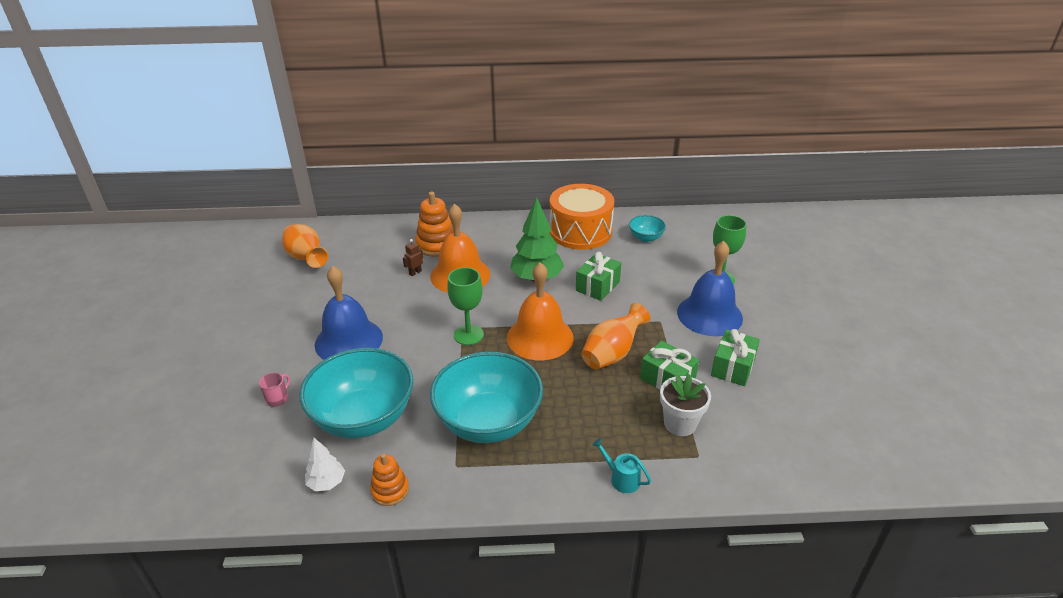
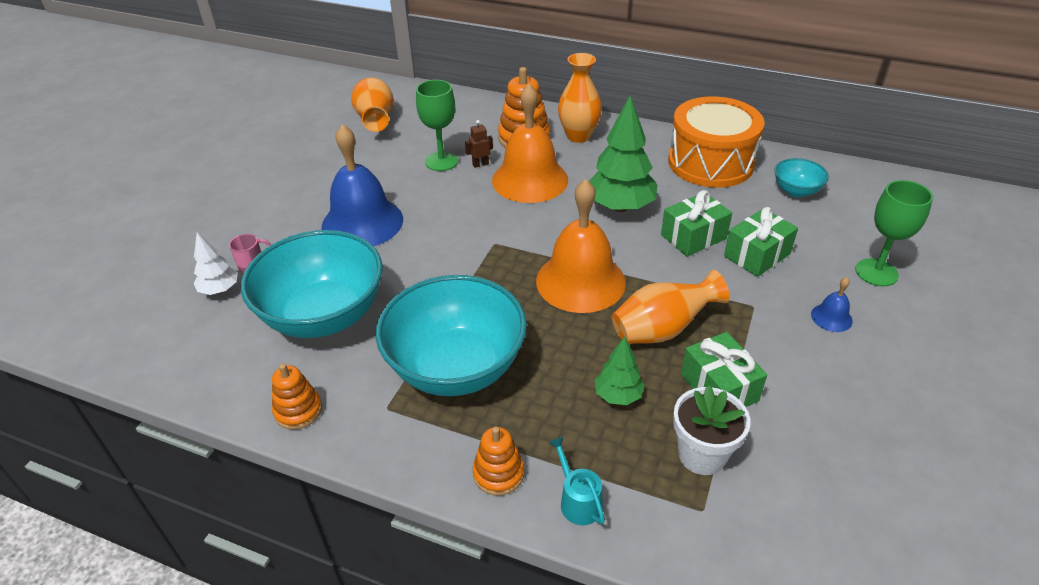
camera: 25 degrees right, 5 degrees up
white tree [305,438,345,491] -> white tree moved to [194,232,238,295]
green goblet [447,267,484,345] -> green goblet moved to [416,80,458,171]
blue bell [677,241,743,336] -> blue bell [811,277,853,332], size x0.42
green gift [711,329,760,386] -> green gift moved to [724,207,798,277]
none -> orange stacking toy [473,427,524,496]
none -> orange vase [558,53,602,143]
none -> green tree [595,336,645,405]

